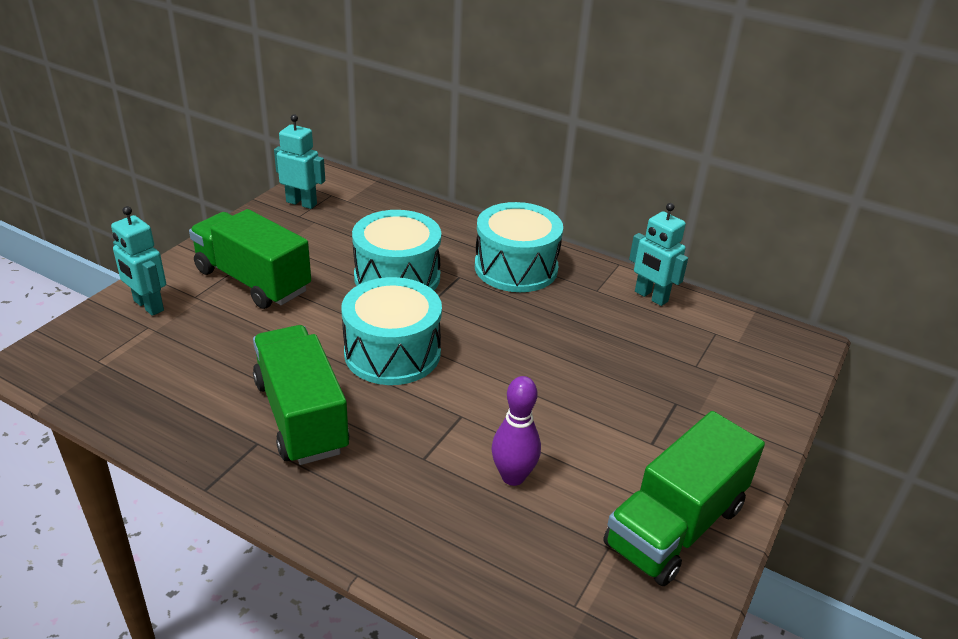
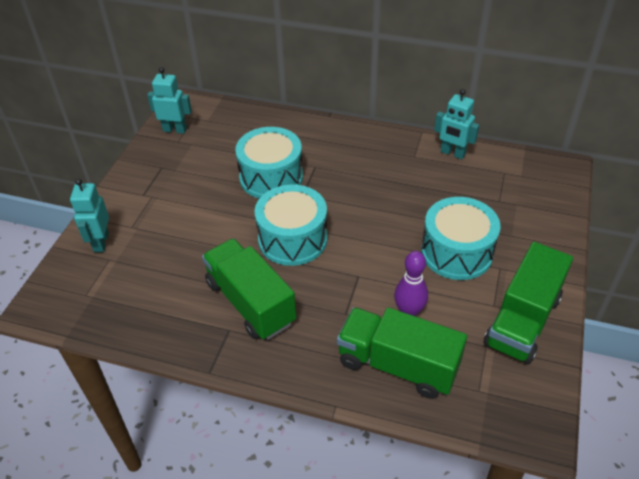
camera: 10 degrees left, 10 degrees up
turquoise robot [111,206,166,316] -> turquoise robot turned 60 degrees clockwise [70,179,109,252]
green truck [189,209,311,309] -> green truck moved to [337,307,467,399]
turquoise drum [475,202,563,292] -> turquoise drum moved to [421,197,500,280]

